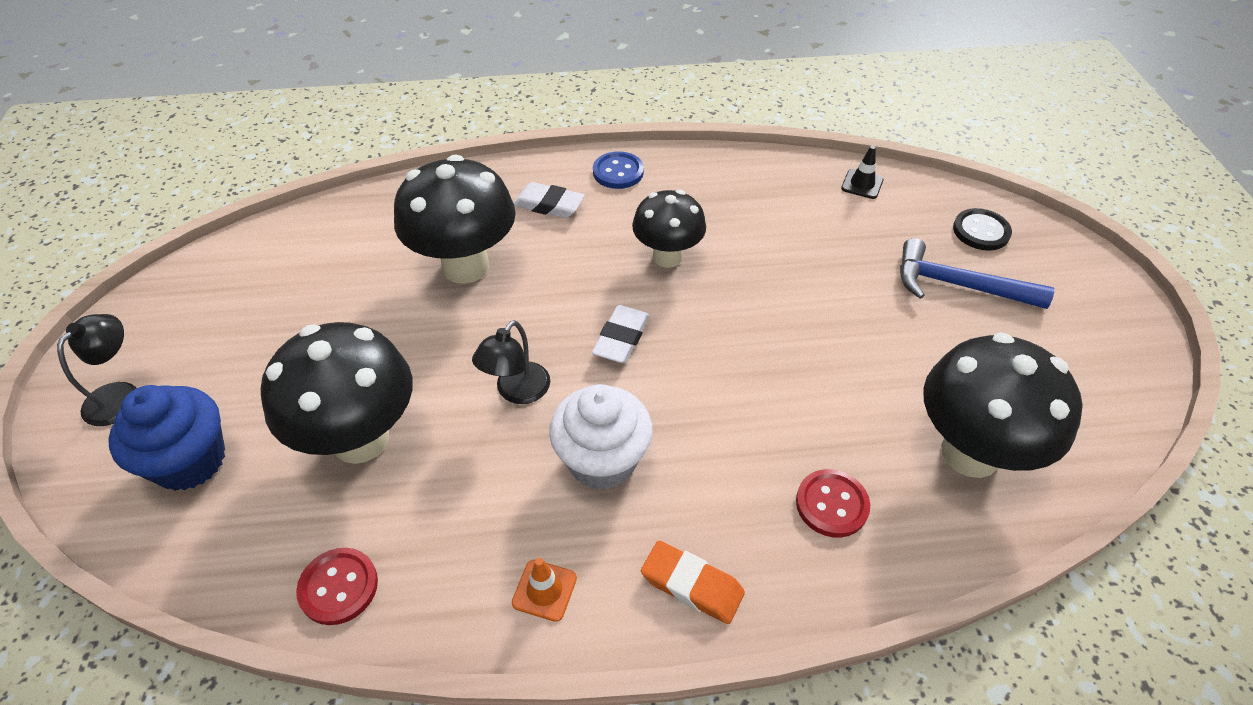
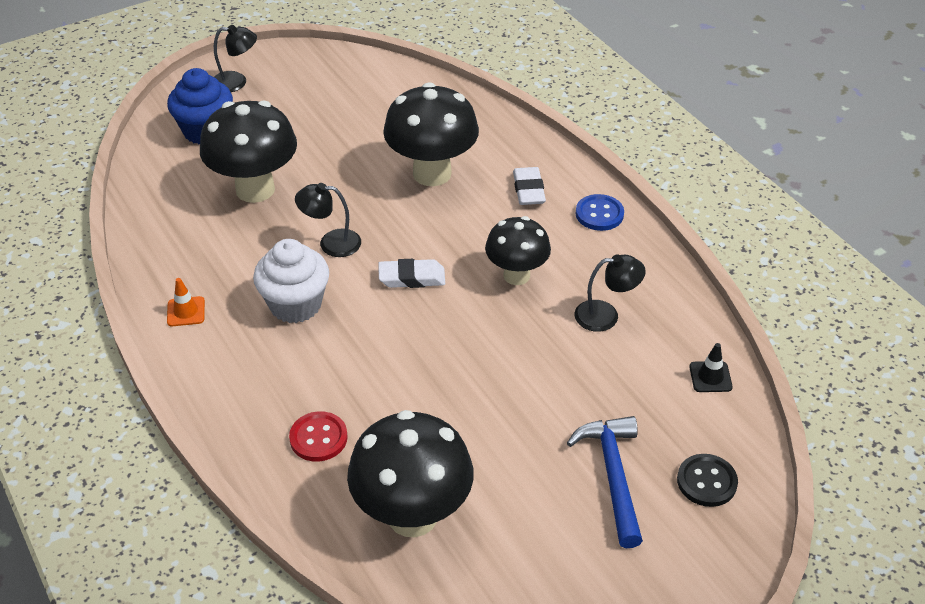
camera: 65 degrees right, 5 degrees down
red button [296,548,378,625] -> none
orange eraser [641,541,745,624] -> none
none -> black lamp [575,254,646,332]

